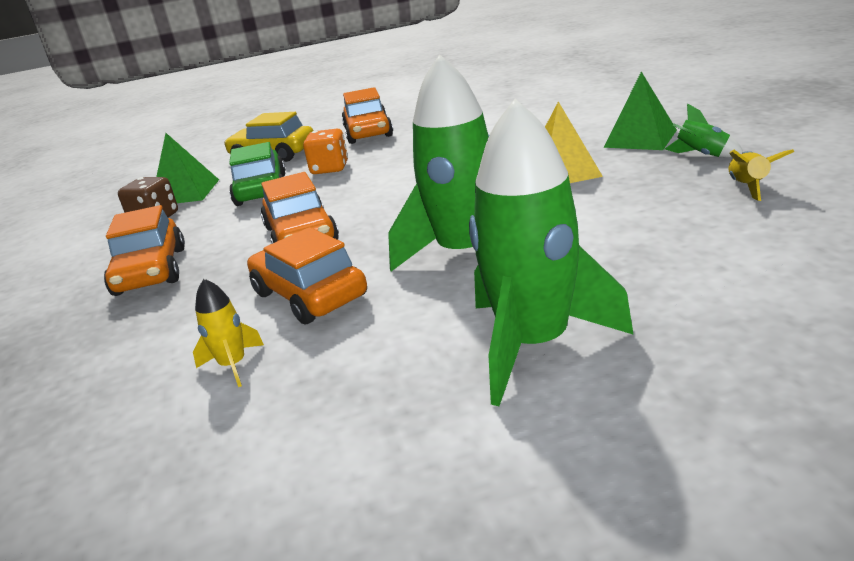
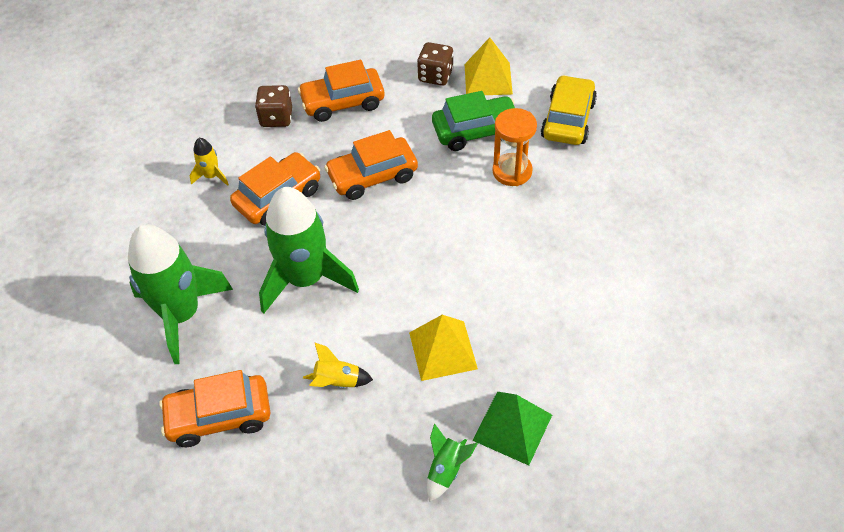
camera: 85 degrees right, 25 degrees up
green pyramid [156,133,219,203] -> yellow pyramid [465,37,513,95]
orange dice [303,129,348,174] -> orange hourglass [493,108,537,186]
orange car [342,87,393,144] -> orange car moved to [159,370,270,447]
yellow rocket [729,149,794,201] -> yellow rocket moved to [303,342,373,388]
none -> brown dice [255,85,292,127]

